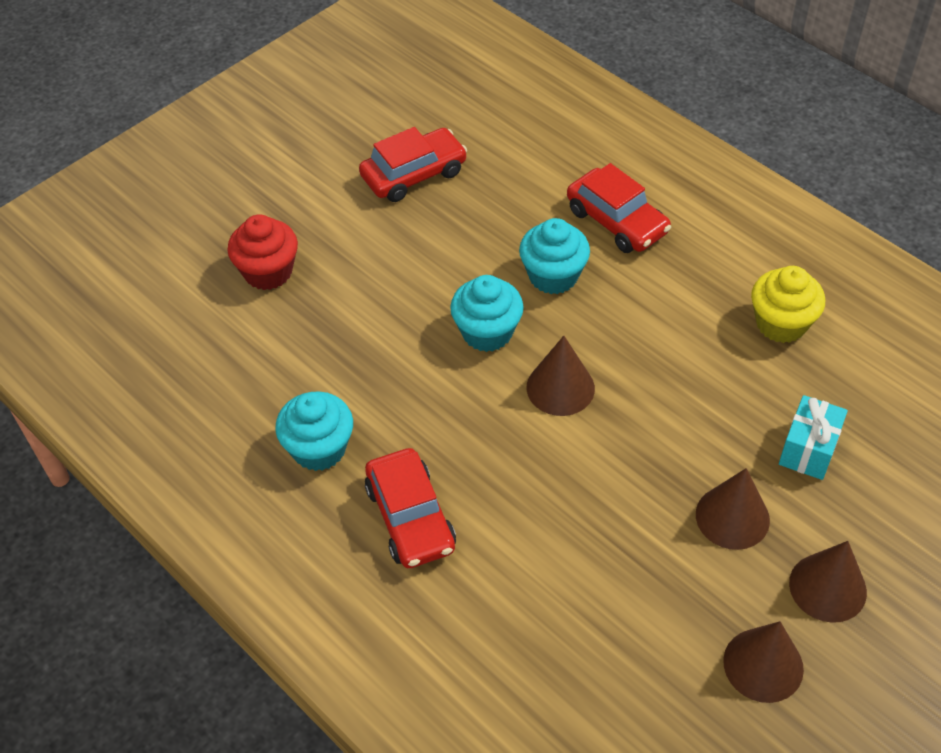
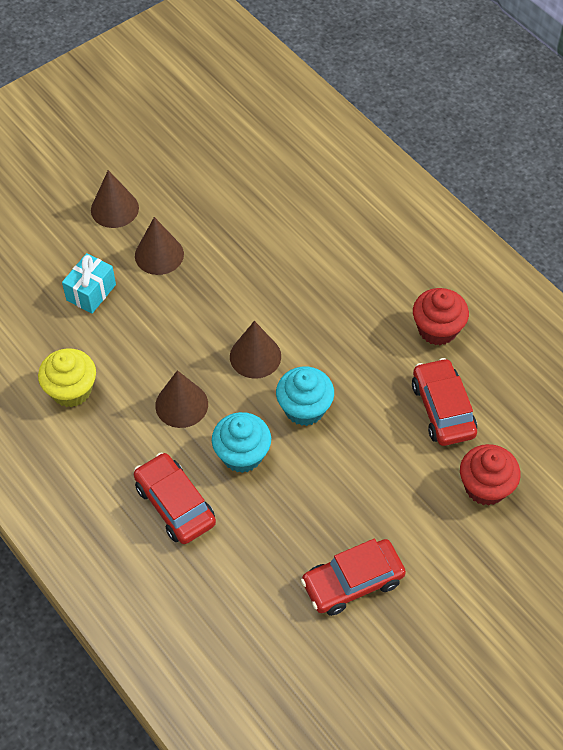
camera: 175 degrees left, 5 degrees up
turquoise cupcake [275,392,353,471] -> red cupcake [413,288,469,345]
red car [365,448,456,568] -> red car moved to [412,358,477,446]
brown cone [723,621,804,703] -> brown cone moved to [155,370,208,428]

